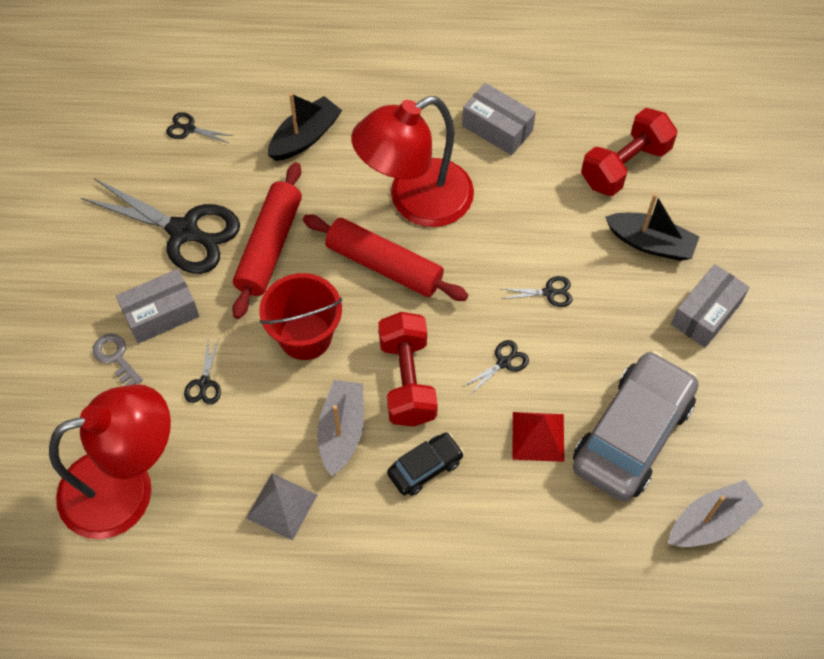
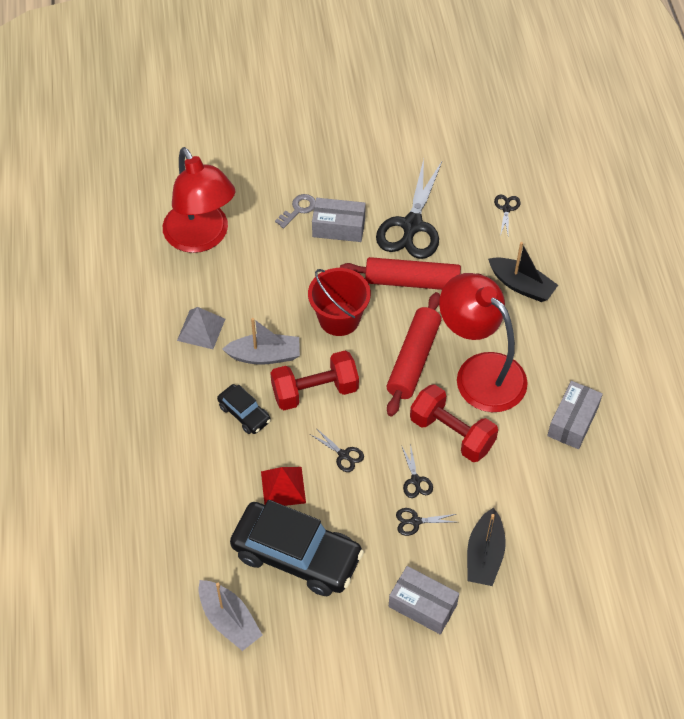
camera: 80 degrees right, 5 degrees down
grey box [116,269,199,344] -> grey box turned 45 degrees counterclockwise [312,198,366,242]
black scissors [184,338,221,405] -> black scissors moved to [396,508,456,536]
grey car [573,351,698,501] -> black car [230,500,364,596]
red dumbbell [581,108,677,196] -> red dumbbell moved to [410,384,498,462]

